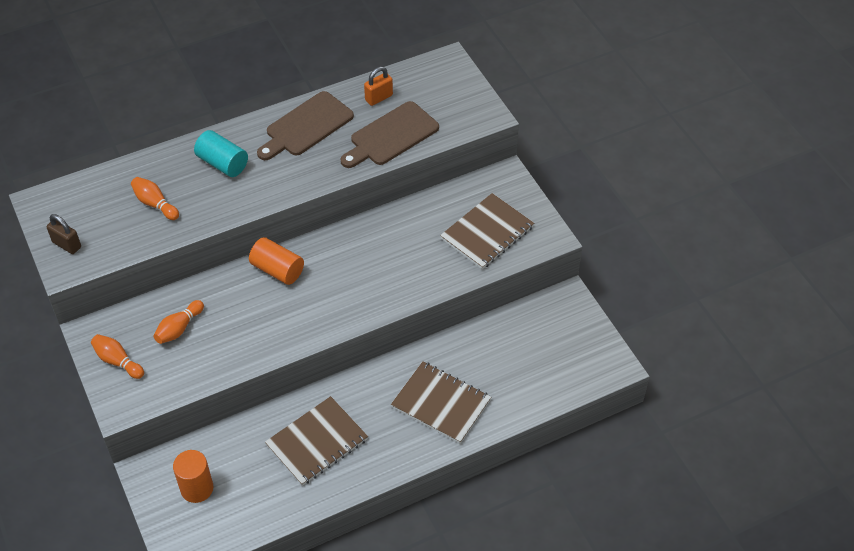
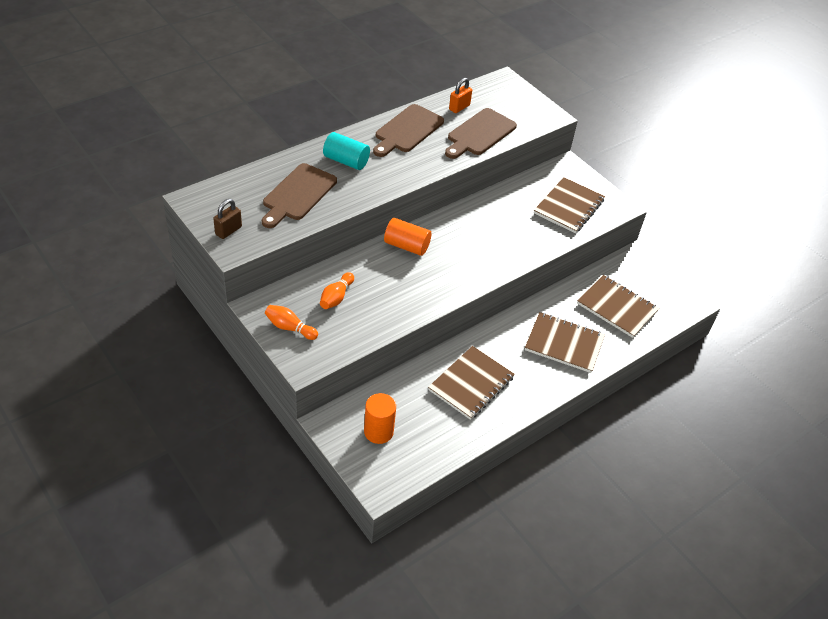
camera: 15 degrees left, 5 degrees down
brown padlock [47,214,81,254] -> brown padlock turned 75 degrees counterclockwise [213,199,242,239]
orange bowling pin [131,177,179,220] -> brown cutting board [262,163,337,228]
none -> brown notebook [577,275,659,338]

